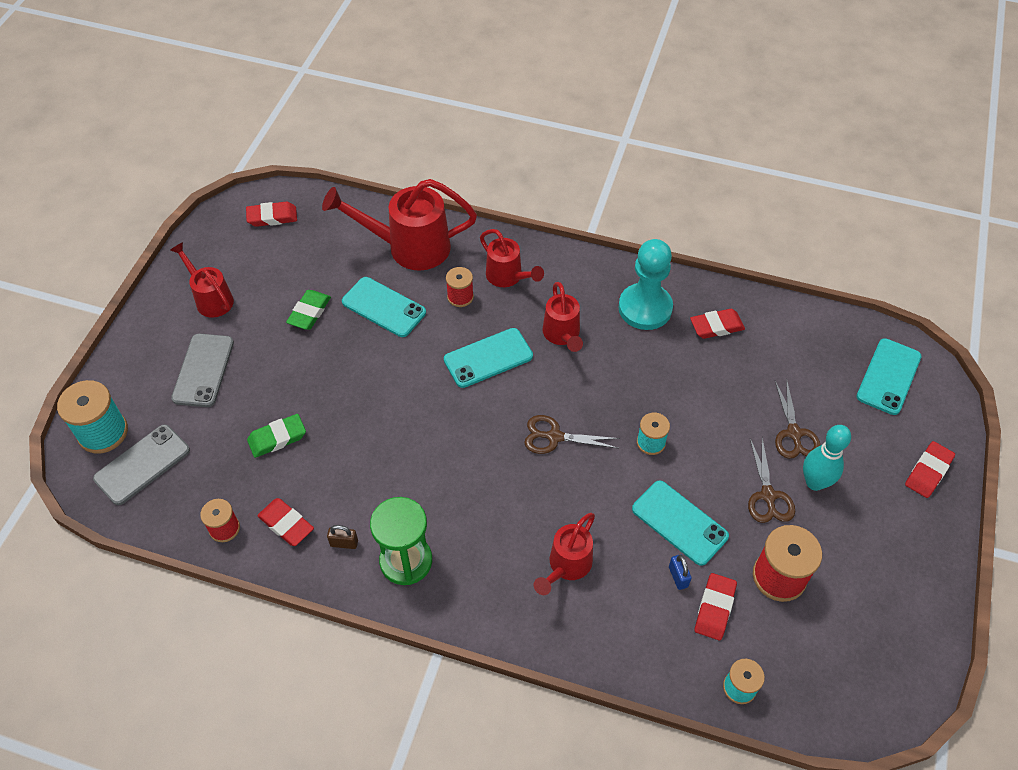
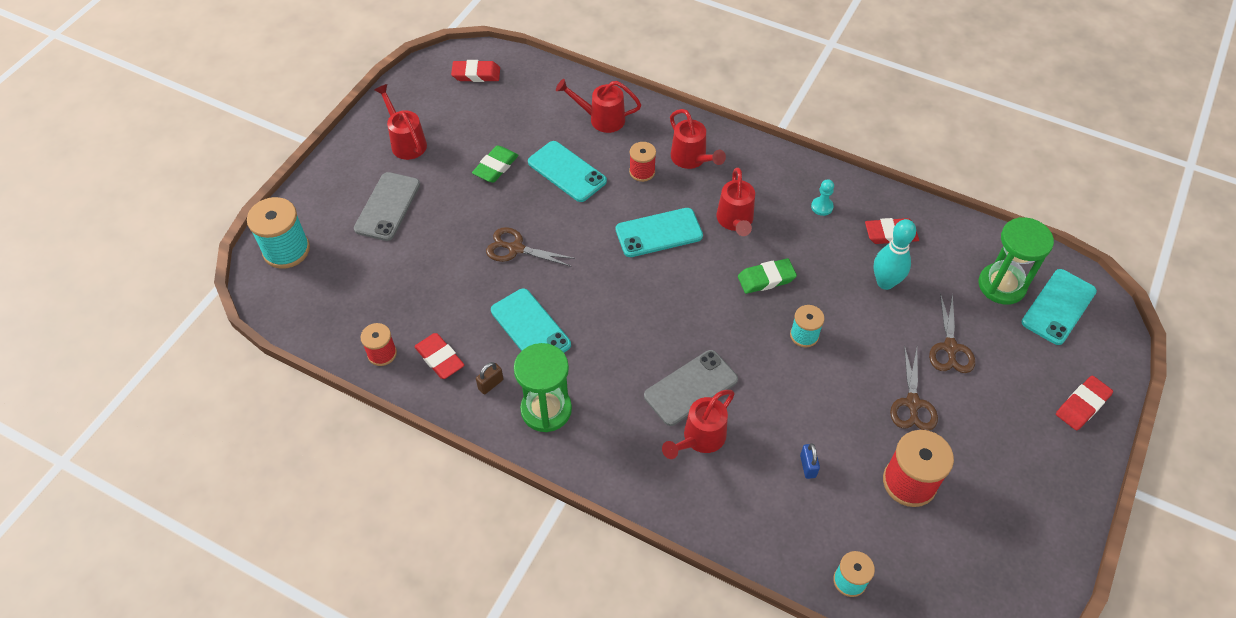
camera: 10 degrees right, 0 degrees up
grey phone [93,424,190,505] -> grey phone moved to [644,350,738,426]
green eraser [247,414,306,458] -> green eraser moved to [738,258,797,294]
red watering can [322,179,477,270] -> red watering can [556,79,641,133], size x0.59
brown padlock [327,525,358,549] -> brown padlock turned 60 degrees counterclockwise [476,362,503,394]
brown scissors [524,415,620,454] -> brown scissors moved to [486,227,576,267]
turquoise pawn [618,239,673,330] -> turquoise pawn [811,179,834,216], size x0.41
turquoise phone [632,480,729,566] -> turquoise phone moved to [491,289,571,353]
red eraser [695,573,737,640] -> none
turquoise bowling pin [803,425,851,491] -> turquoise bowling pin moved to [873,219,916,290]
none -> green hourglass [978,217,1054,305]

